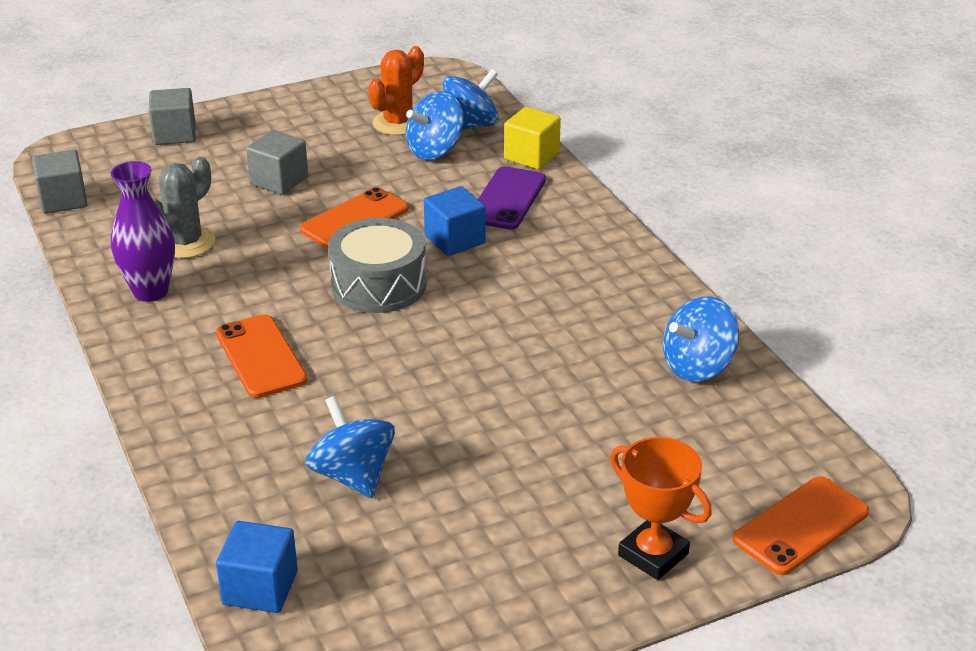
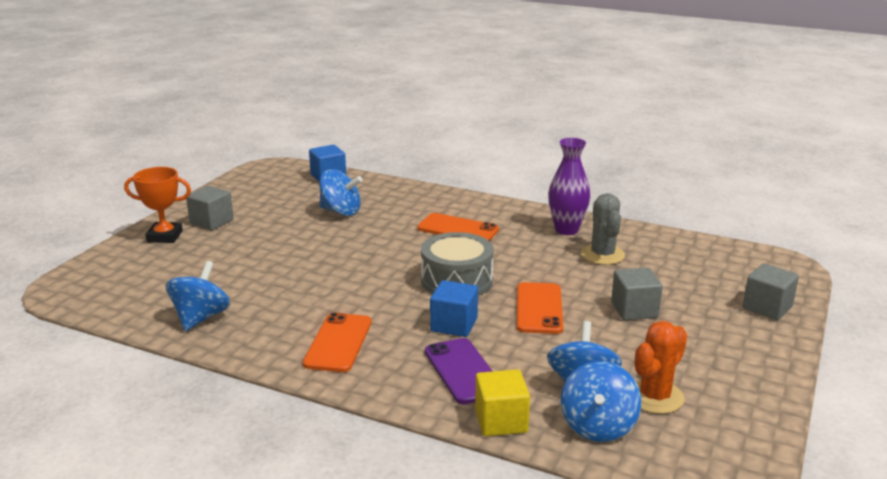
camera: 140 degrees right, 10 degrees down
grey cube [32,150,88,214] -> grey cube moved to [186,186,234,230]
orange cactus [368,46,424,135] -> orange cactus turned 45 degrees clockwise [634,321,687,414]
orange phone [733,476,869,575] -> orange phone moved to [303,312,372,372]

